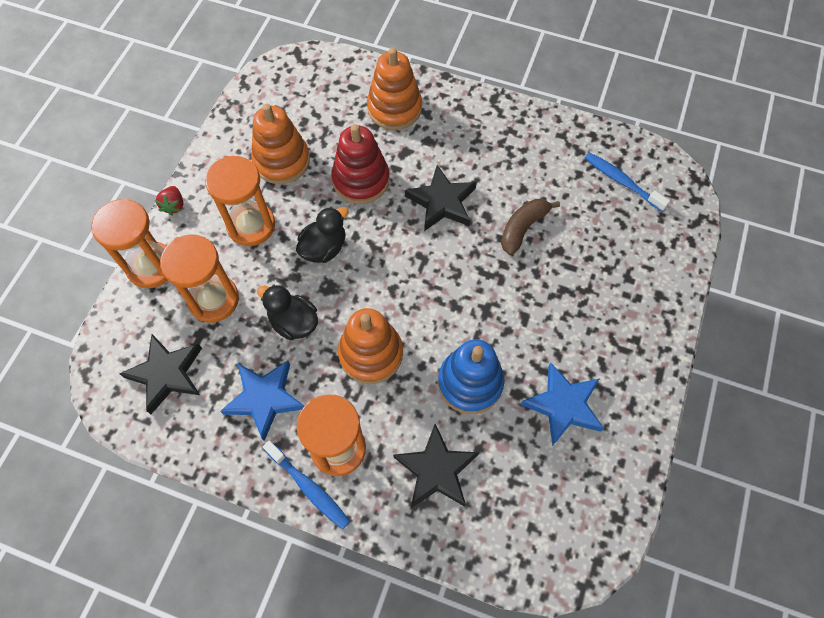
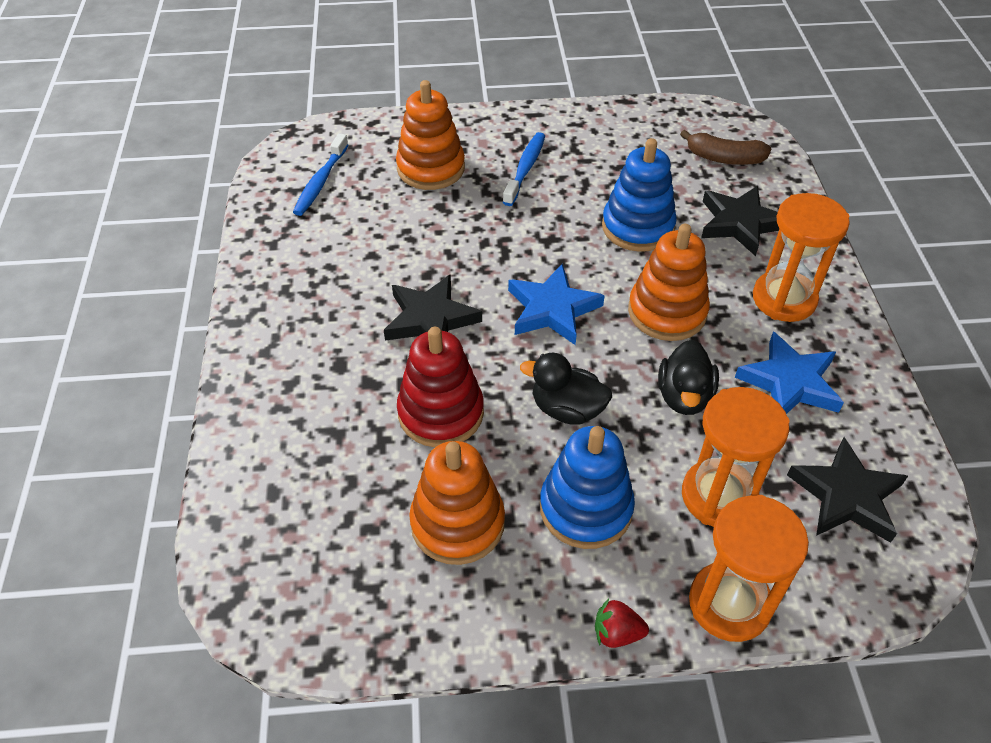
camera: 115 degrees left, 15 degrees down
red strawberry [155,186,183,215] -> red strawberry turned 150 degrees counterclockwise [595,598,649,648]
orange hourglass [205,156,275,246] -> blue stacking toy [540,426,635,549]
blue toothbrush [263,440,350,529] -> blue toothbrush moved to [503,132,545,206]
orange stacking toy [367,48,422,130] -> orange stacking toy moved to [396,80,465,190]
brown banana [501,199,560,255] -> brown banana moved to [680,130,771,165]
blue star [521,362,604,446] -> blue star moved to [508,264,605,345]

